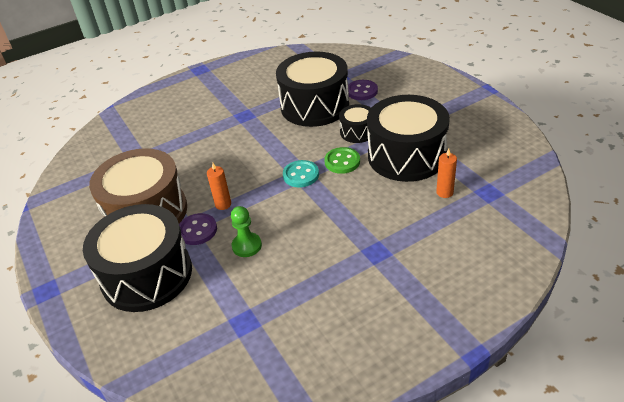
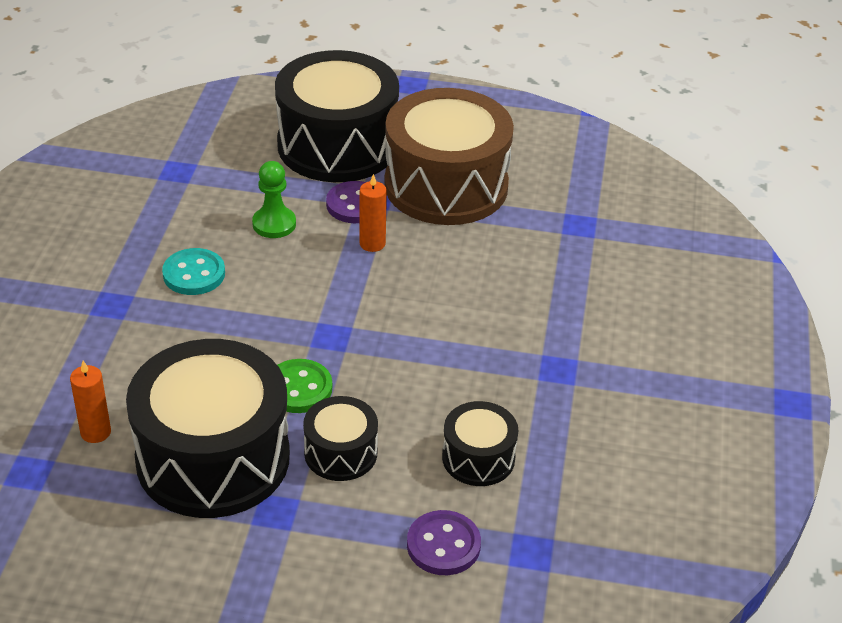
camera: 125 degrees right, 0 degrees up
black drum [276,51,349,127] -> black drum [442,401,518,486], size x0.48
turquoise button [283,160,319,187] -> turquoise button moved to [162,248,225,295]

